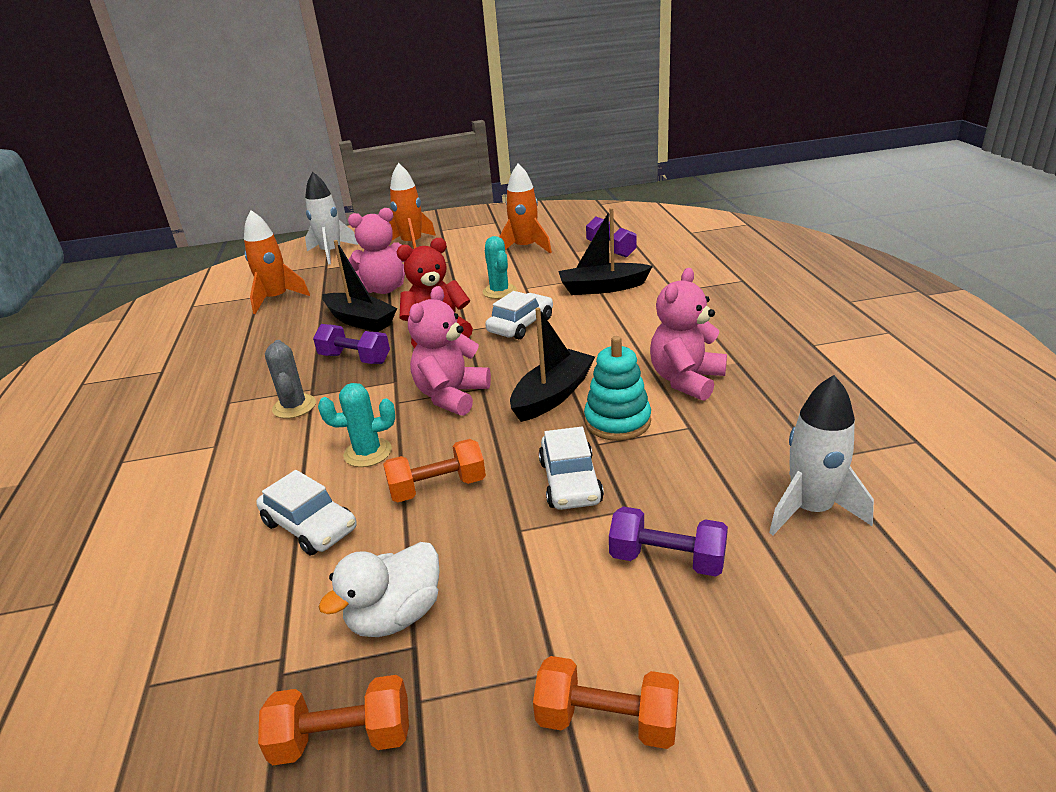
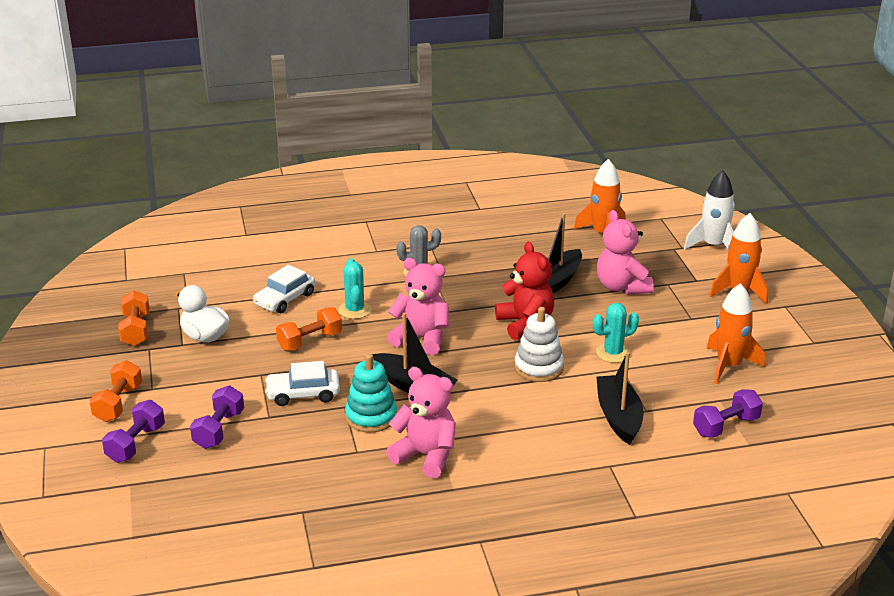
camera: 85 degrees right, 0 degrees up
purple dumbbell [313,324,390,364] -> purple dumbbell moved to [102,400,165,463]
orange dumbbell [383,439,486,503] -> orange dumbbell turned 75 degrees clockwise [276,307,342,351]
white car [485,291,553,339] -> white stacking toy [514,307,564,382]
white rocket [769,375,874,535] -> none

